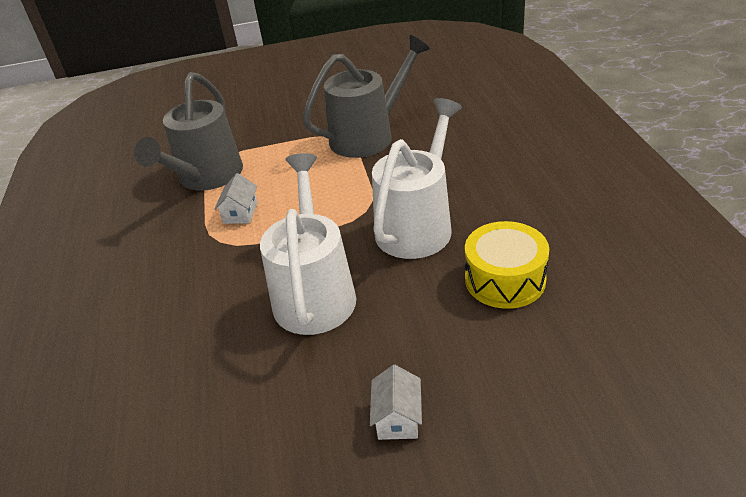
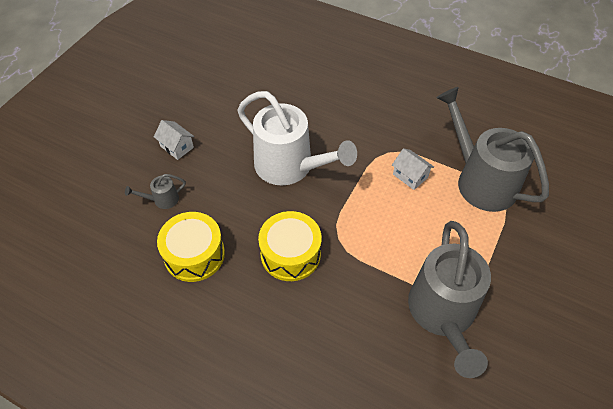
camera: 125 degrees right, 15 degrees up
white watering can [372,98,462,259] -> yellow drum [258,211,322,281]
none -> grey watering can [125,174,186,209]

